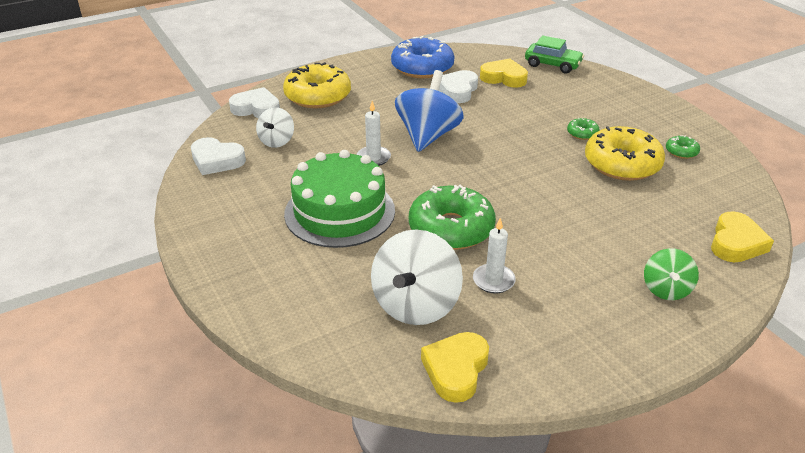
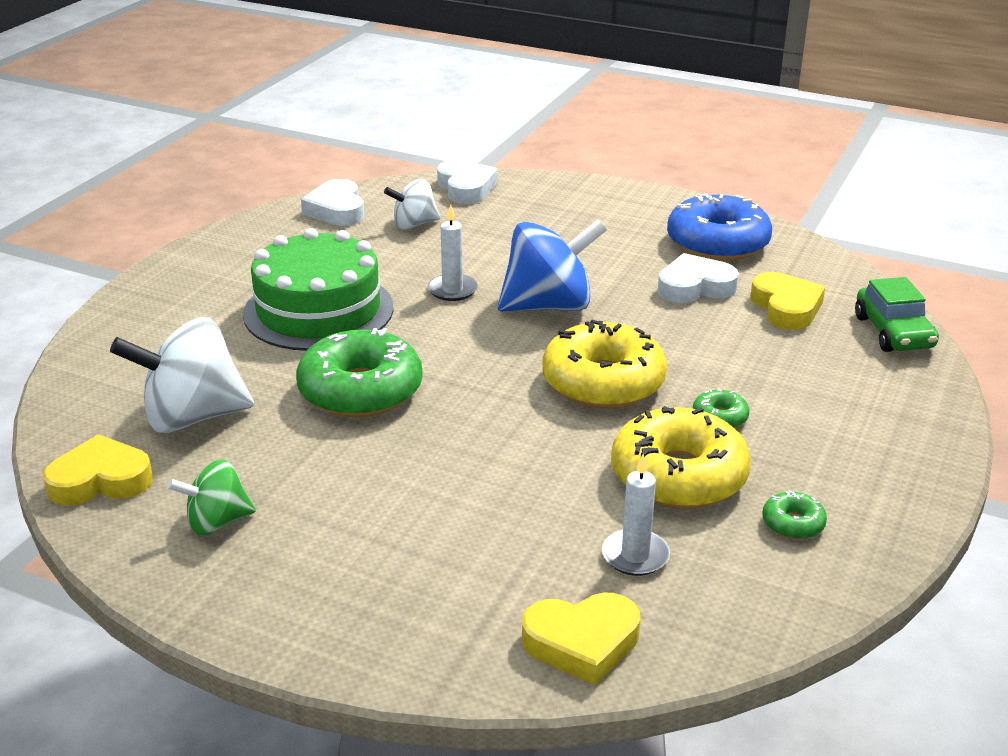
camera: 55 degrees right, 5 degrees down
yellow donut [283,62,351,108] -> yellow donut moved to [542,320,667,409]
white candle [473,218,516,294] -> white candle moved to [602,454,670,576]
green spinning top [644,248,699,300] -> green spinning top moved to [167,459,256,535]

